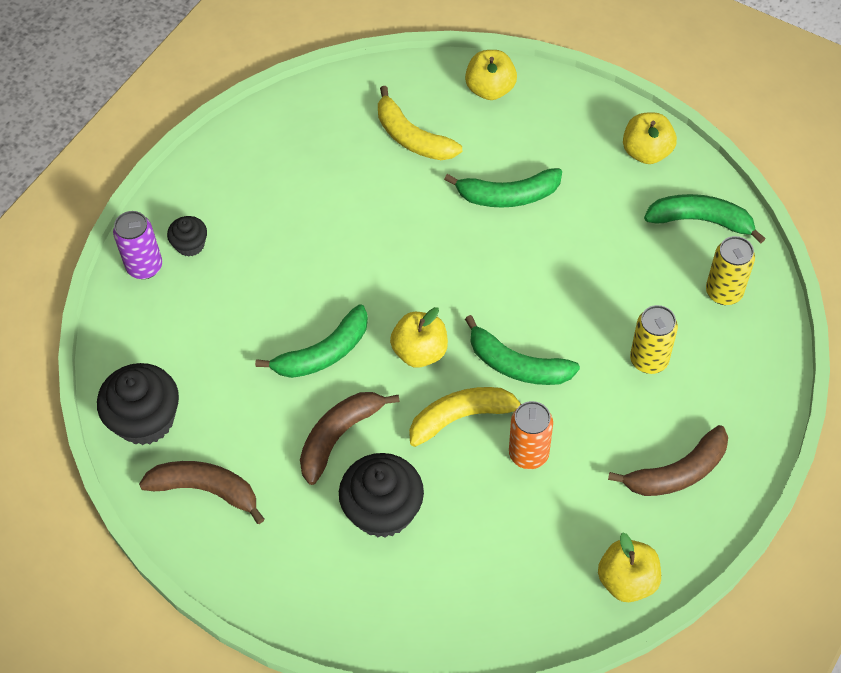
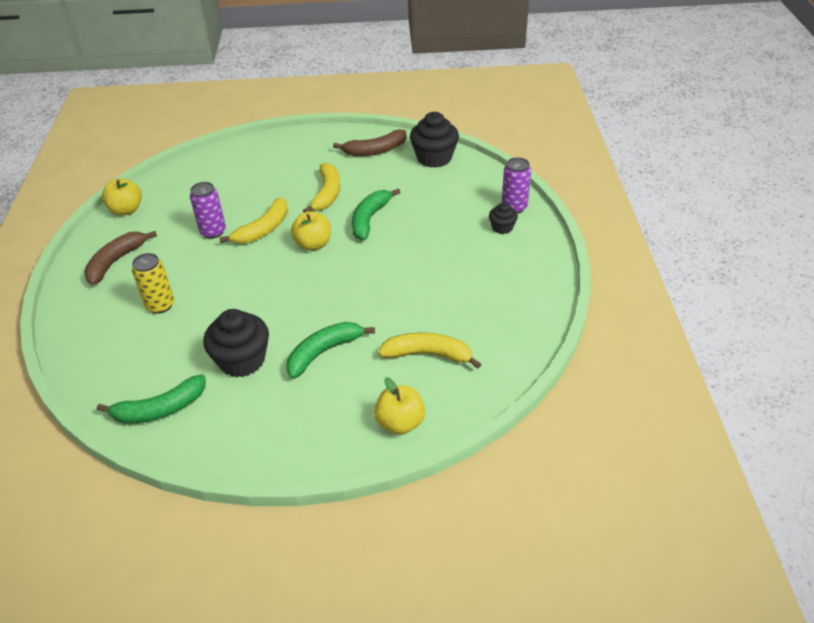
camera: 145 degrees right, 15 degrees down
brown banana [300,392,400,485] -> yellow banana [303,163,340,212]
black cupcake [339,453,424,538] -> black cupcake moved to [203,309,269,377]
green banana [465,315,580,385] -> none
orange can [509,401,553,469] -> purple can [190,182,226,239]
yellow apple [623,113,677,164] -> none
yellow can [706,236,755,305] -> none

